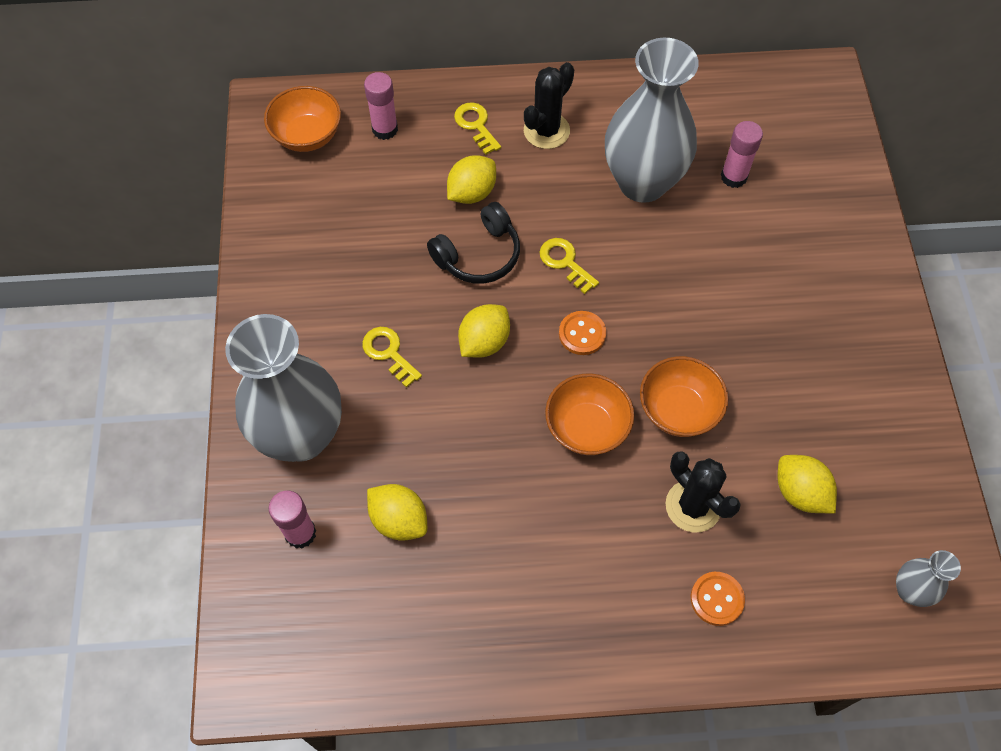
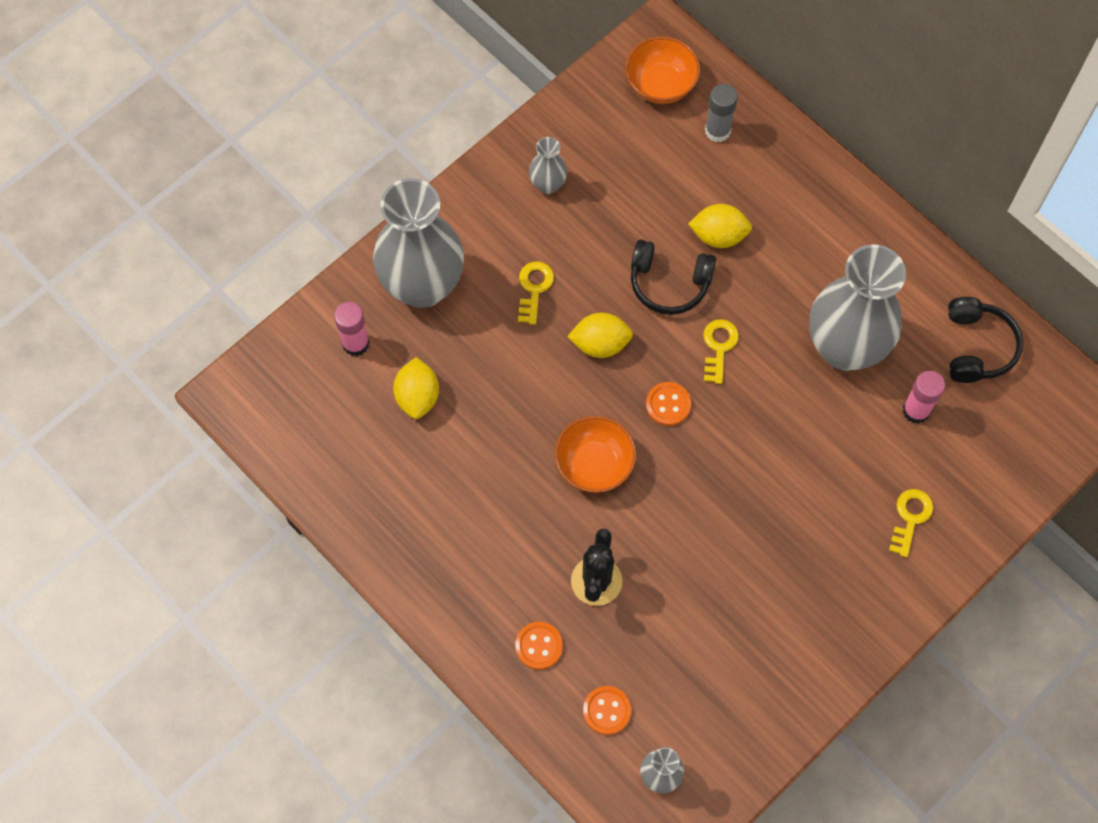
camera: 50 degrees right, 5 degrees up
pink glue stick [364,72,398,140] -> grey glue stick [705,84,738,142]
yellow key [454,102,501,155] -> yellow key moved to [889,489,934,557]
black cactus [524,62,574,149] -> none
orange bowl [640,356,728,437] -> none
yellow lemon [778,455,837,513] -> none
none -> grey vase [529,137,567,194]
none -> orange button [583,686,631,735]
none -> black headphones [948,297,1023,383]

